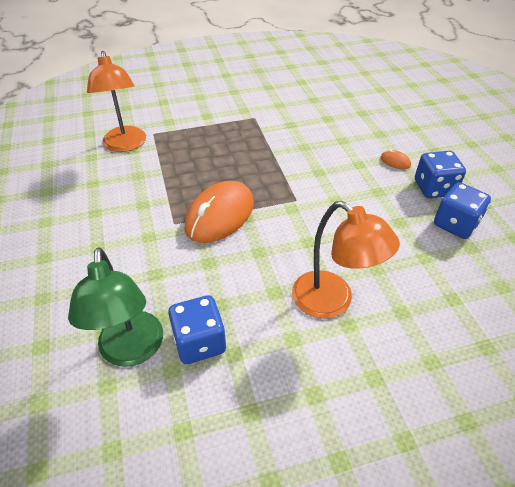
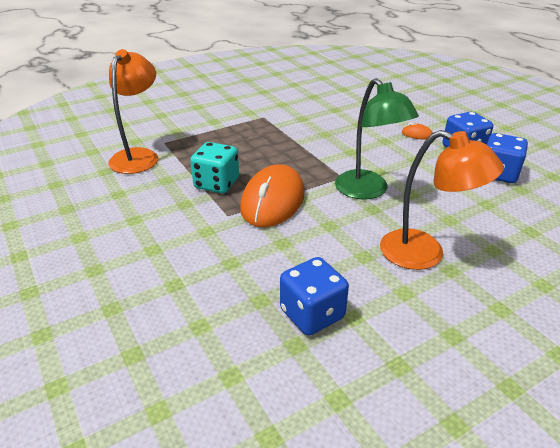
camera: 15 degrees left, 10 degrees down
green lamp [68,247,163,367] -> green lamp moved to [335,78,419,200]
orange lamp [87,51,146,152] -> orange lamp turned 135 degrees counterclockwise [108,49,158,174]
none -> turquoise dice [190,142,239,193]

